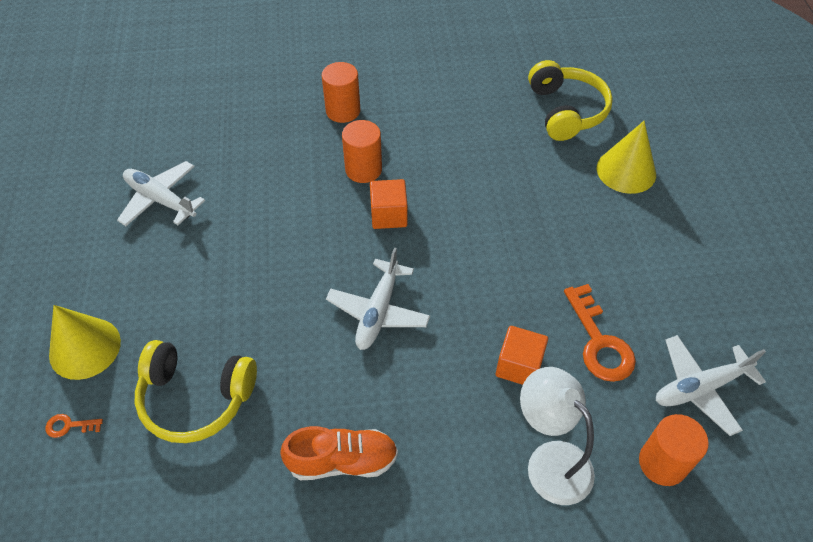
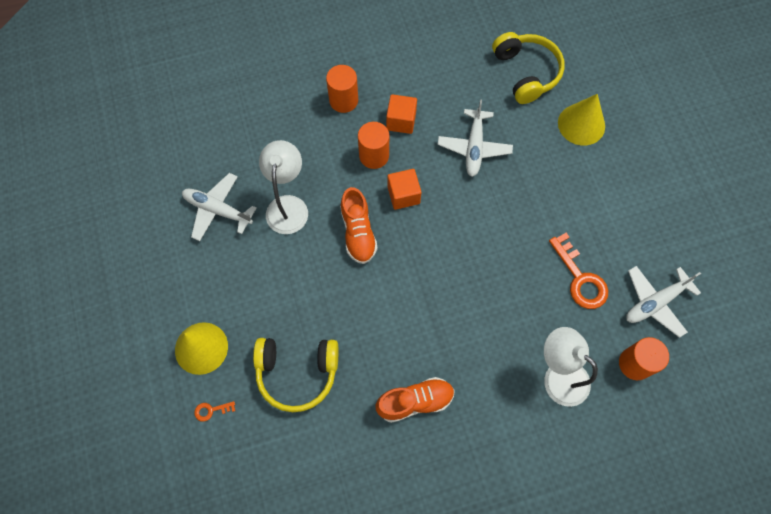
camera: 10 degrees left, 15 degrees up
white plane [326,247,430,350] -> white plane moved to [438,100,513,177]
orange cube [496,326,548,385] -> orange cube moved to [386,94,417,134]
none -> white lamp [259,140,308,234]
none -> orange shoe [340,187,378,264]

